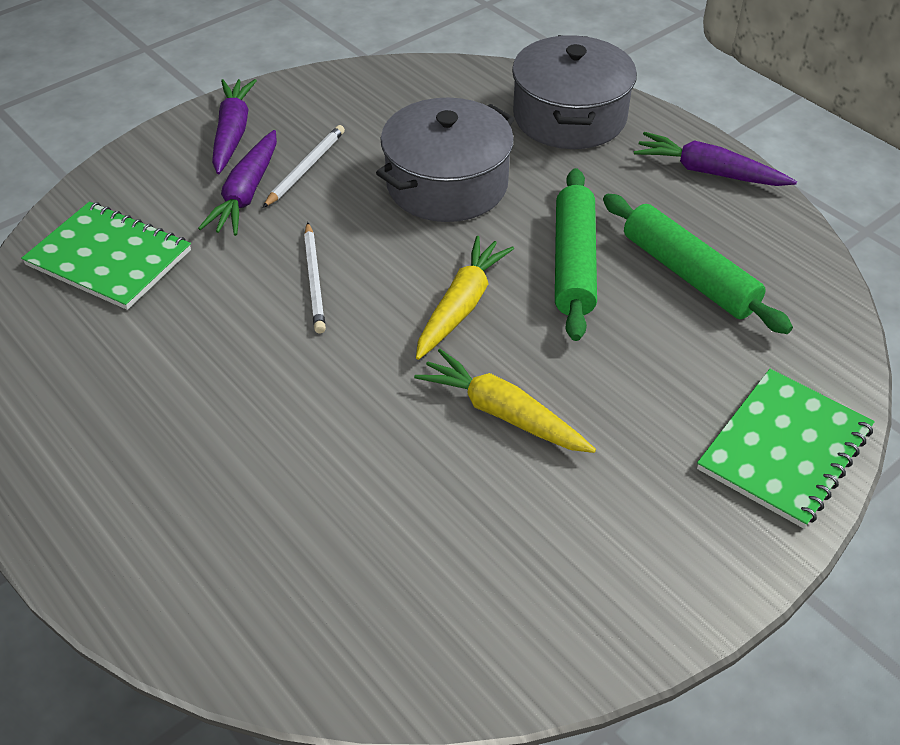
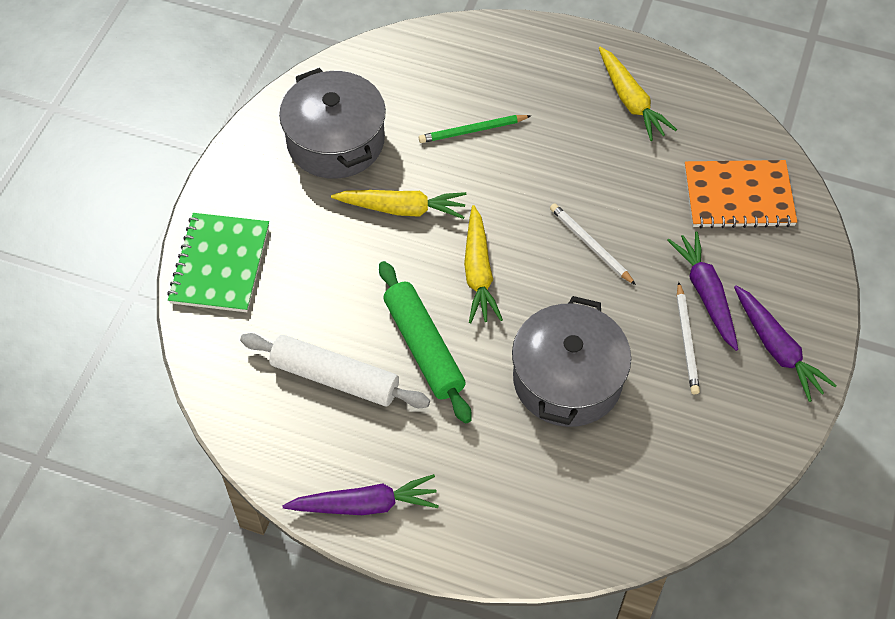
camera: 150 degrees right, 10 degrees up
green notebook [21,202,191,310] -> orange notebook [684,160,797,228]
grey pot [512,35,637,149] -> grey pot moved to [279,68,386,179]
green rolling pin [603,194,793,334] -> white rolling pin [240,333,430,408]
none -> green pencil [419,115,531,143]
none -> yellow carrot [599,47,677,141]

